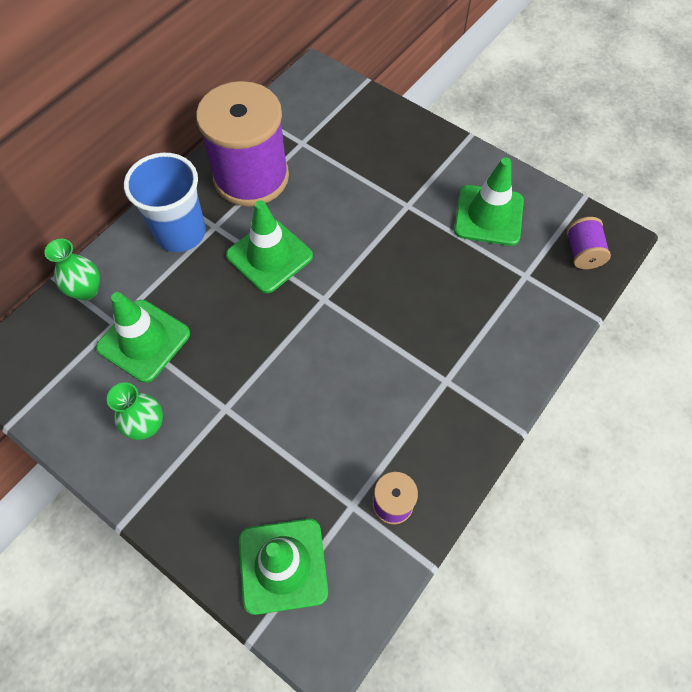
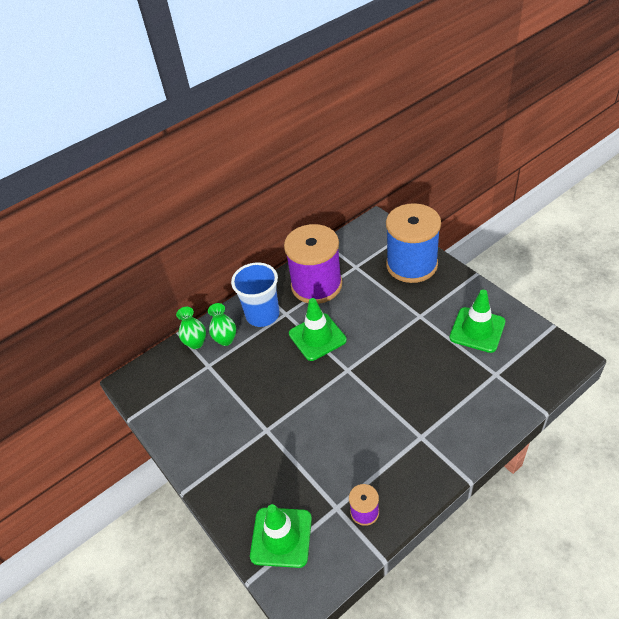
camera: 20 degrees right, 15 degrees down
green traffic cone [96,292,190,383] -> none
green vase [107,382,163,440] -> green vase moved to [208,303,236,346]
purple spool [567,217,611,269] -> none
none -> blue spool [386,203,441,283]

